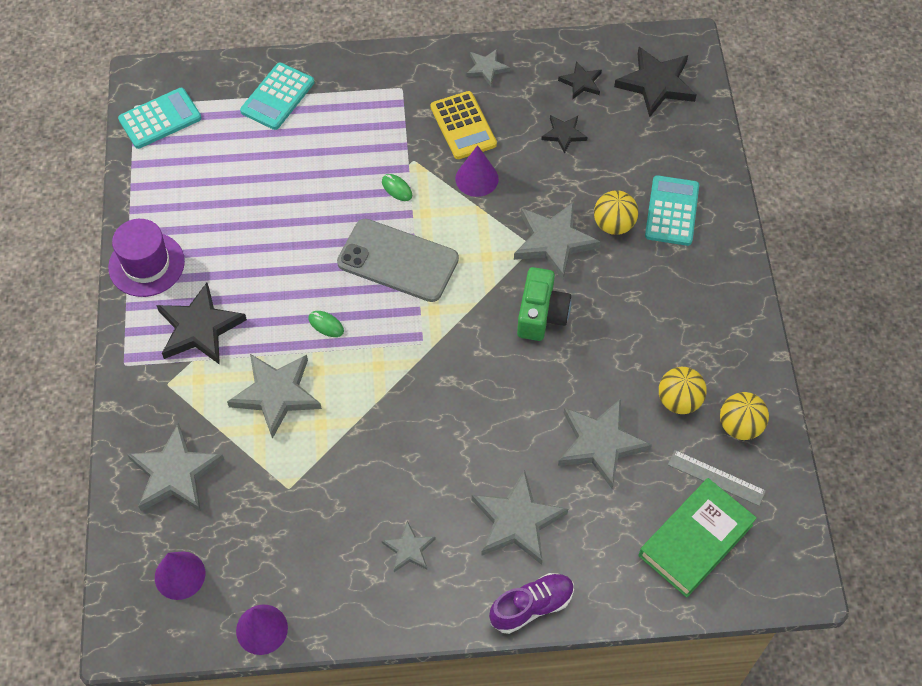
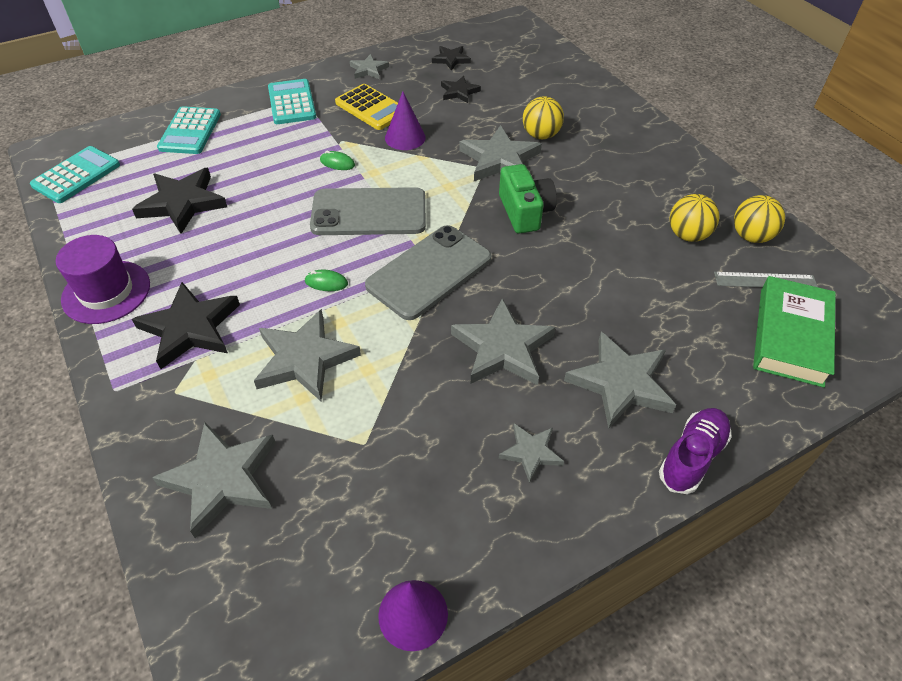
camera: 25 degrees left, 10 degrees down
purple cone [155,551,205,600] -> none
grey star [558,399,652,488] -> grey star moved to [451,298,555,385]
black star [614,47,697,117] -> black star moved to [132,168,227,234]
turquoise calculator [645,175,699,246] -> turquoise calculator moved to [268,79,316,124]
none -> grey phone [365,225,491,320]

